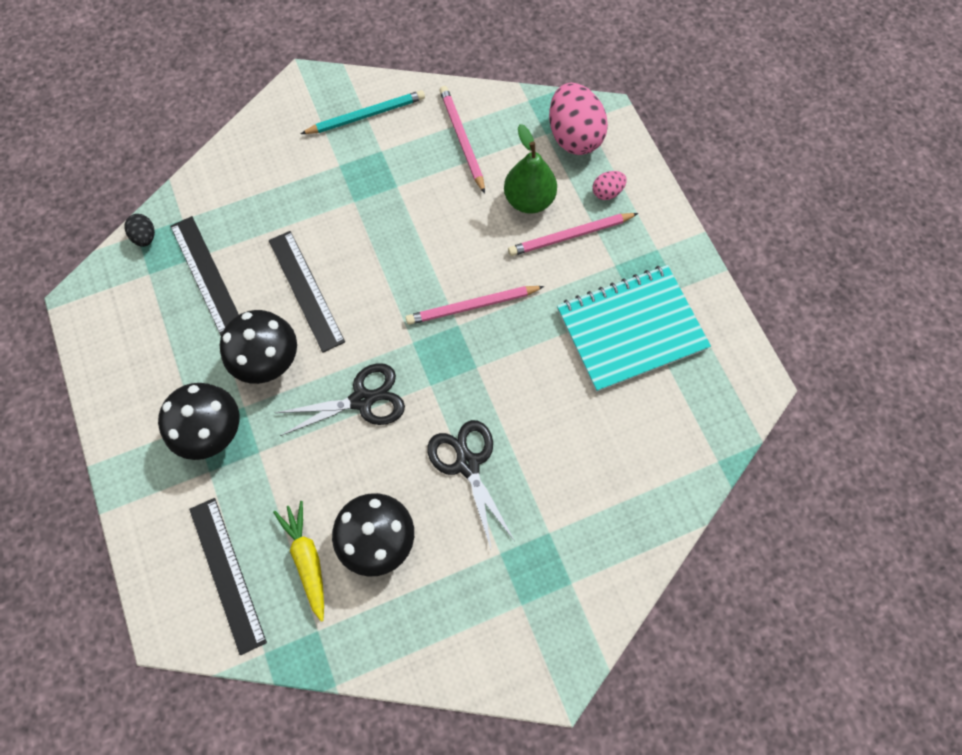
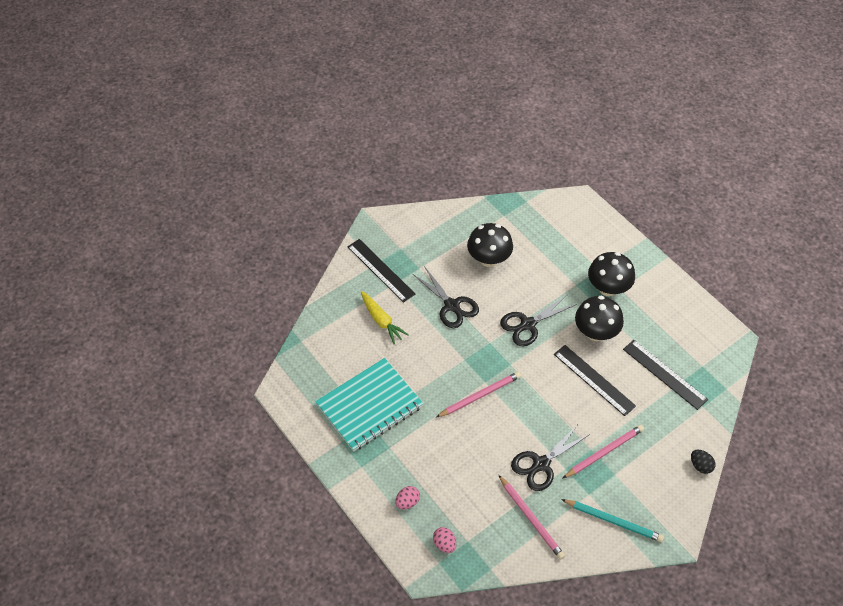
camera: 165 degrees right, 15 degrees down
black egg [124,214,155,247] -> black egg moved to [691,450,715,474]
black ruler [189,498,267,655] -> black ruler moved to [347,239,415,303]
yellow carrot [273,501,324,622] -> yellow carrot moved to [361,291,409,344]
turquoise pencil [301,90,425,134] -> turquoise pencil turned 120 degrees counterclockwise [561,499,664,542]
green pear [504,124,557,213] -> none
pink pencil [508,213,639,256] -> pink pencil moved to [563,425,644,478]
pink egg [549,83,608,155] -> pink egg [433,527,456,553], size x0.47
none -> black scissors [511,424,590,491]

